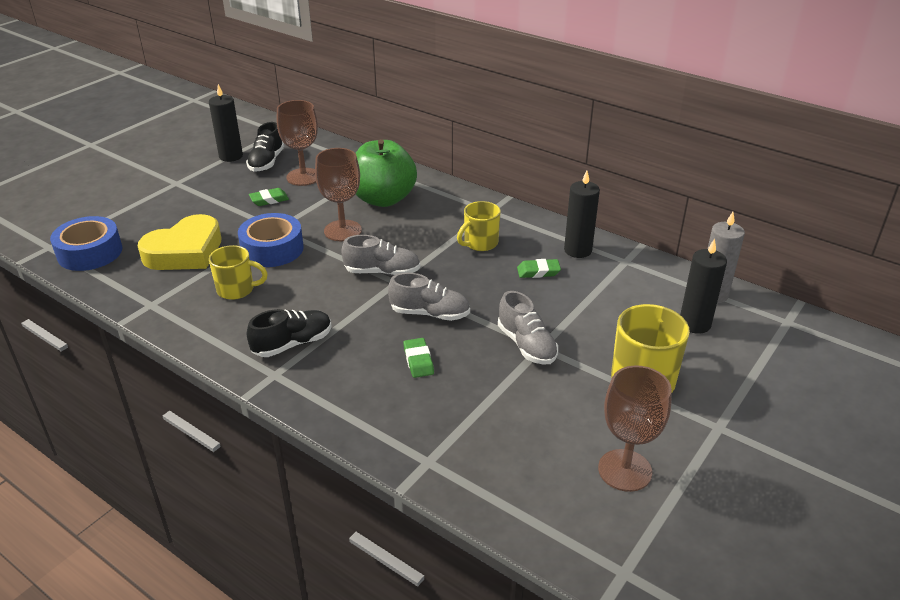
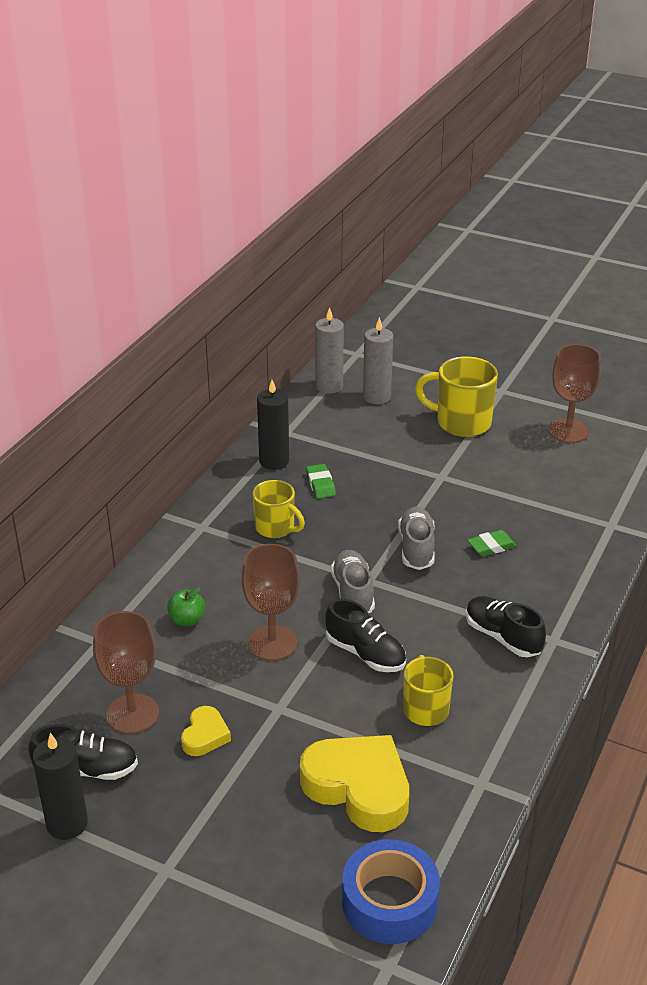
camera: 100 degrees left, 0 degrees up
blue tape [238,213,304,267] -> none
green eraser [249,188,289,206] -> yellow heart [181,706,231,756]
green apple [356,139,417,207] -> green apple [167,587,205,626], size x0.41
grey shoe [498,291,558,365] -> none
black candle [680,239,727,334] -> grey candle [363,317,393,404]
none -> black shoe [325,598,406,672]

